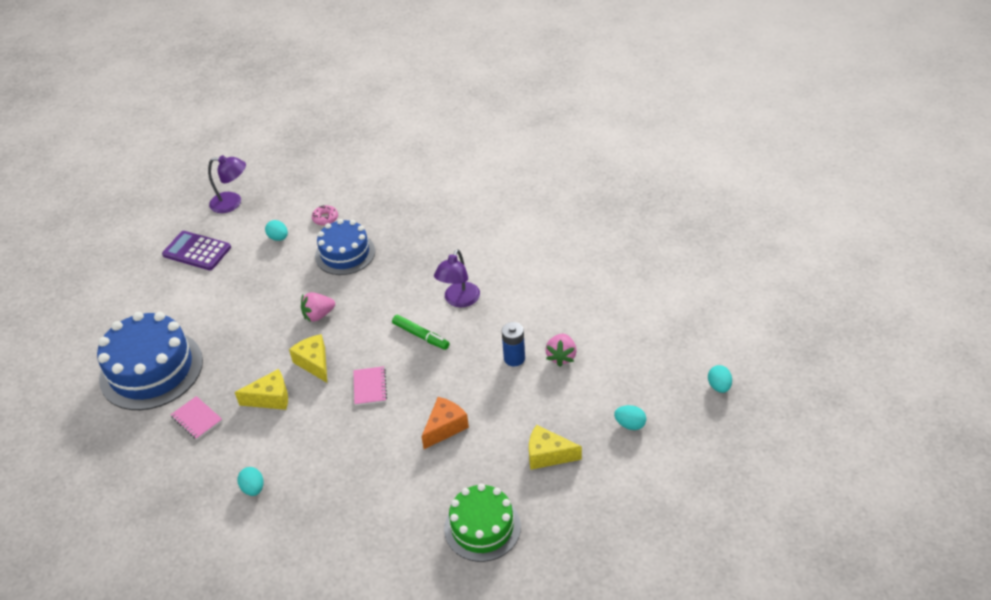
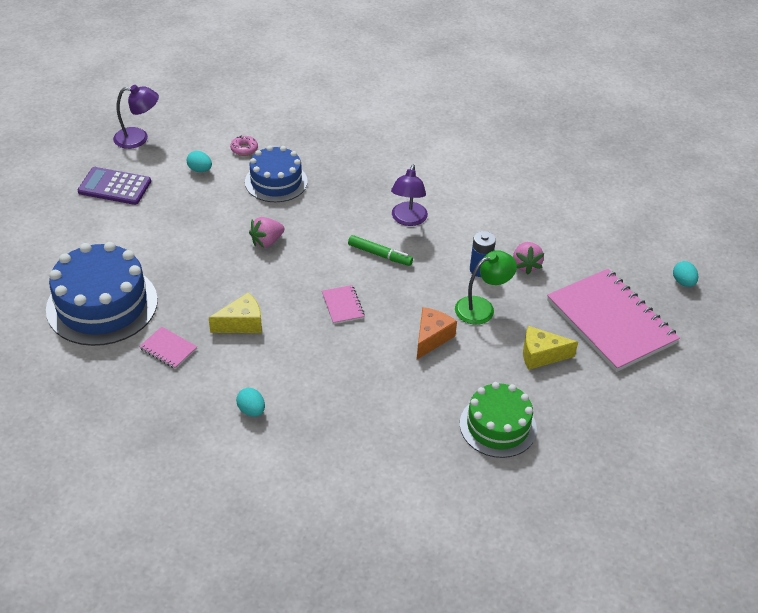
camera: 15 degrees left, 0 degrees up
yellow cheese [289,334,327,383] -> none
turquoise egg [614,405,646,430] -> pink notebook [547,269,680,372]
none -> green lamp [455,250,517,325]

